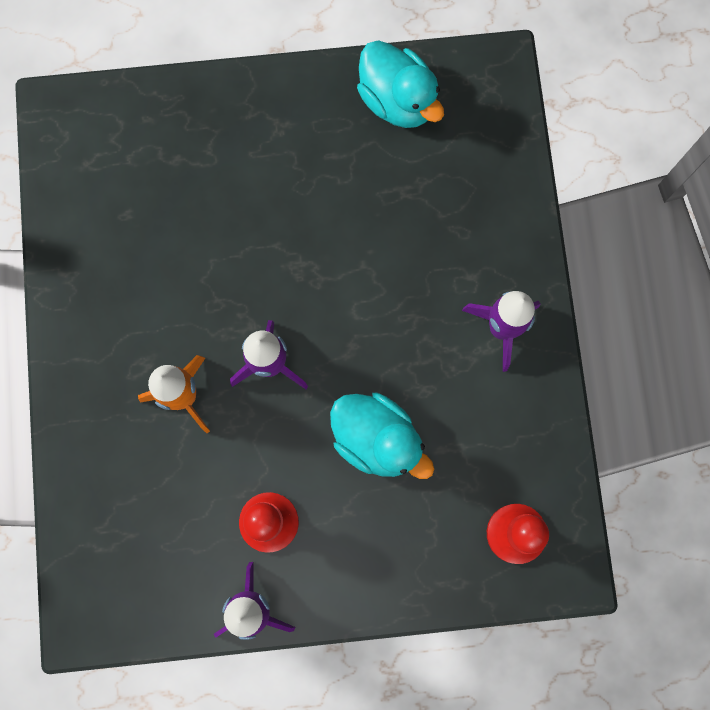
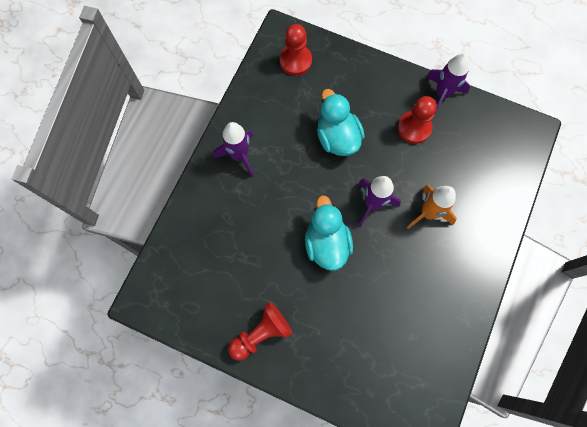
camera: 150 degrees left, 5 degrees down
turquoise duck [357,40,444,128] -> turquoise duck moved to [305,195,353,271]
none -> red pawn [228,302,293,361]

